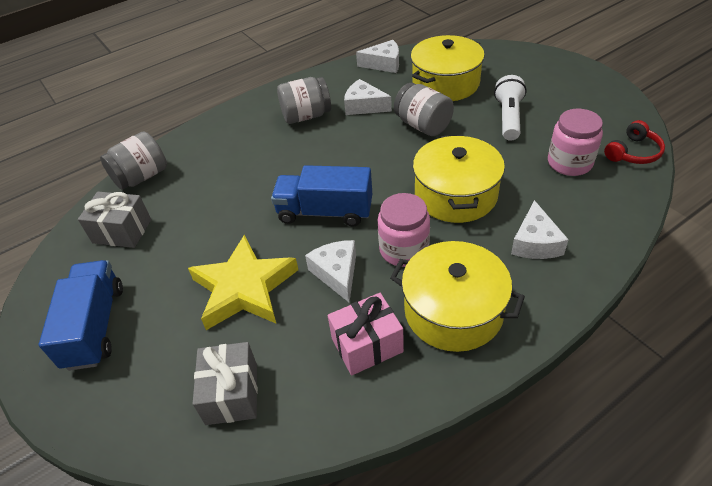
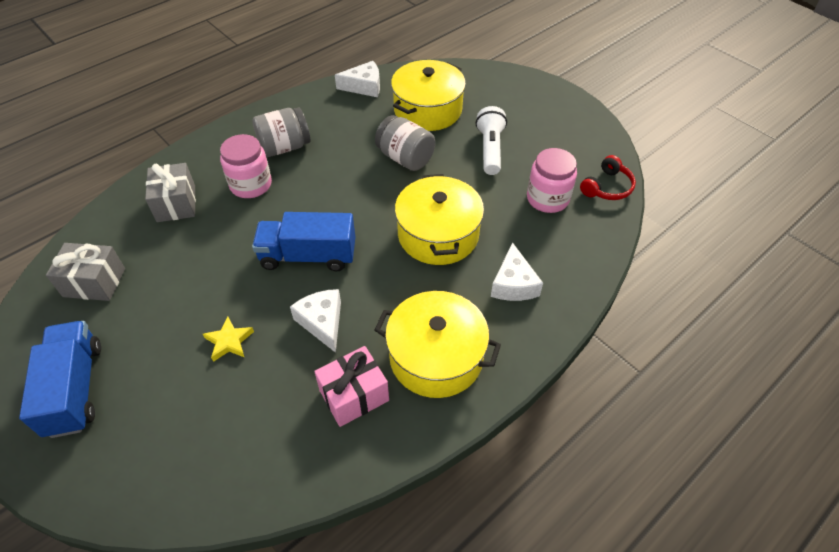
camera: 10 degrees left, 5 degrees up
grey jar [100,132,167,190] -> none
yellow star [188,234,298,330] -> yellow star [203,317,254,362], size x0.45
grey gift [193,342,258,425] -> grey gift moved to [145,163,196,222]
white cheese [344,79,392,115] -> none
pink jar [378,193,430,267] -> pink jar moved to [220,134,272,198]

